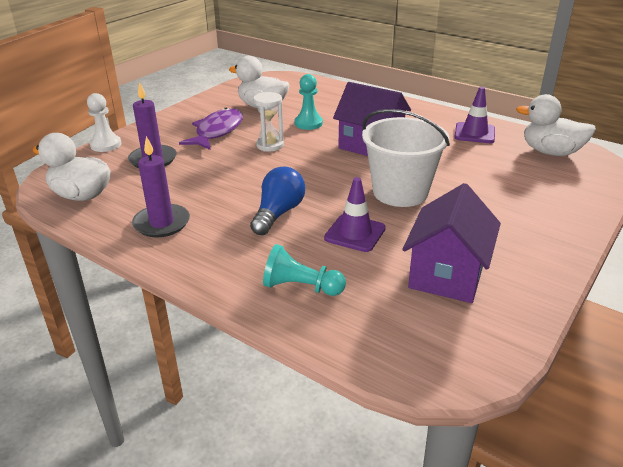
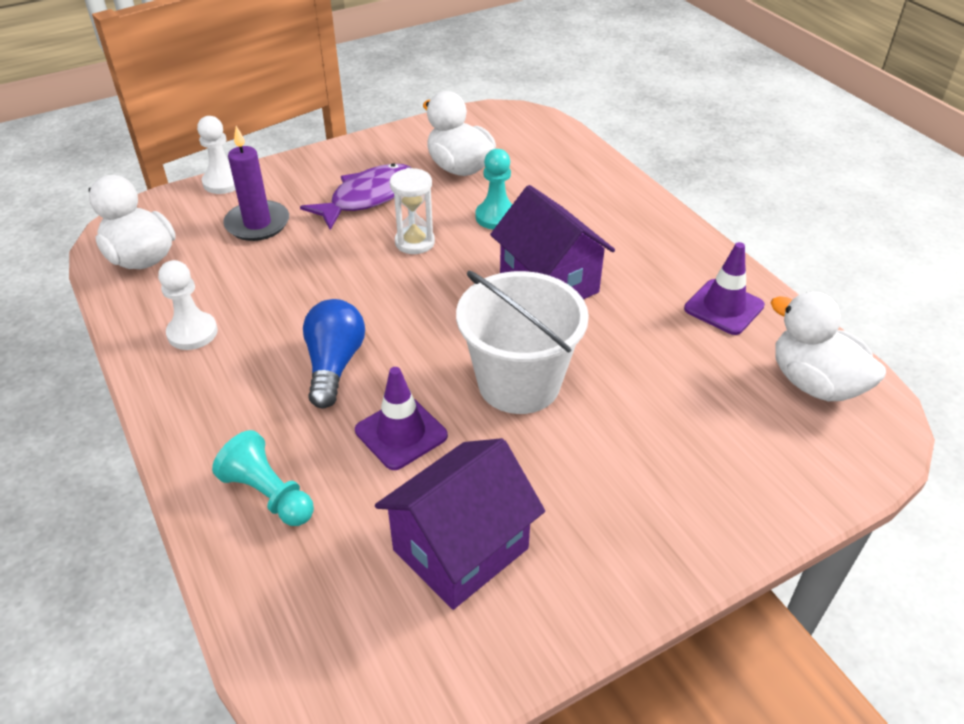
camera: 25 degrees right, 10 degrees up
purple candle [132,136,190,237] -> white pawn [158,260,218,350]
blue light bulb [250,167,305,235] -> blue light bulb turned 45 degrees counterclockwise [303,299,365,409]

